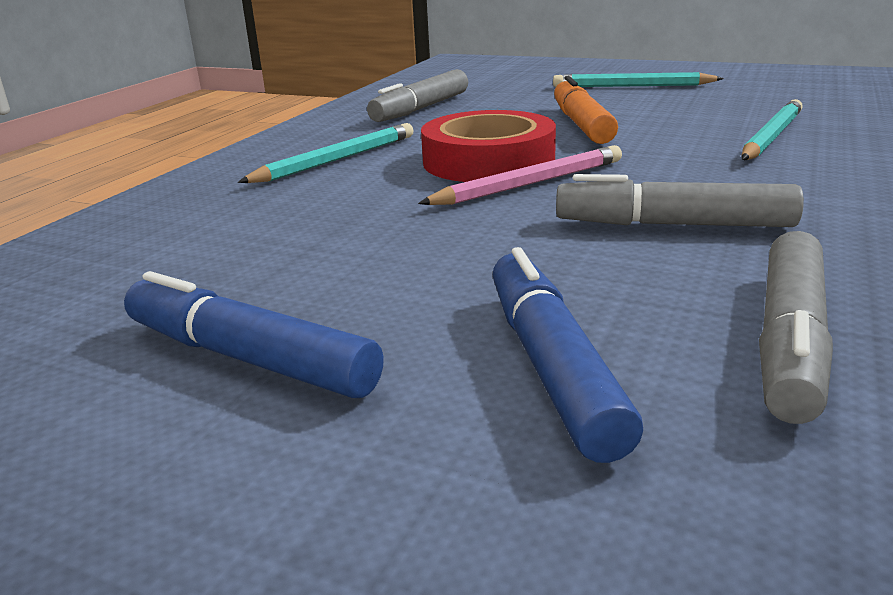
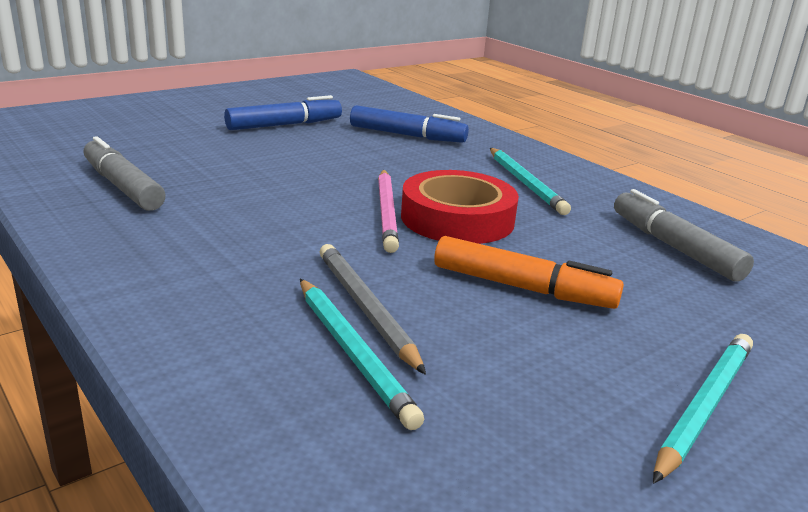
camera: 115 degrees right, 0 degrees up
blue marker [493,247,643,463] -> blue marker moved to [350,105,469,143]
grey marker [556,174,804,227] -> none
none -> grey pencil [320,244,426,375]

